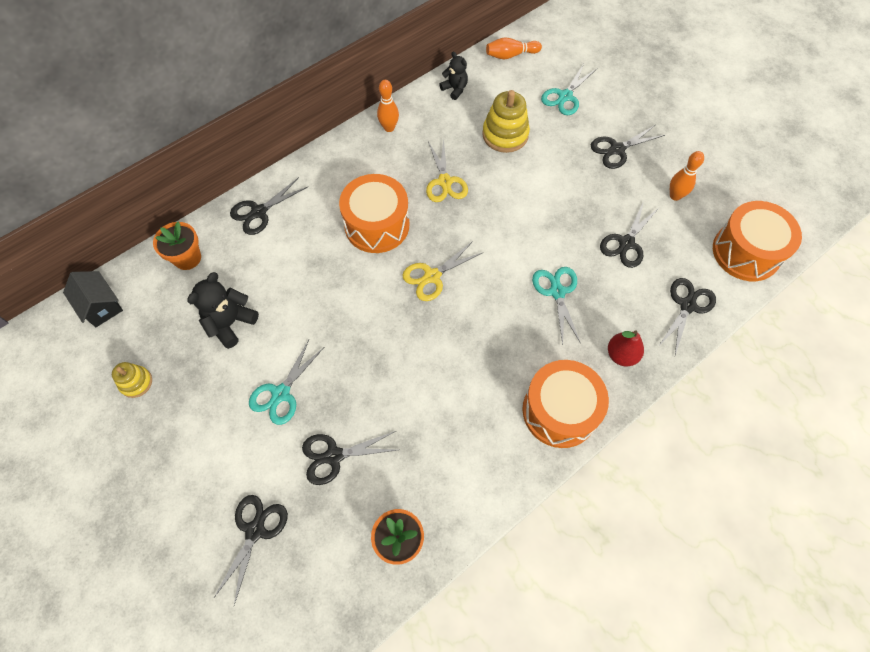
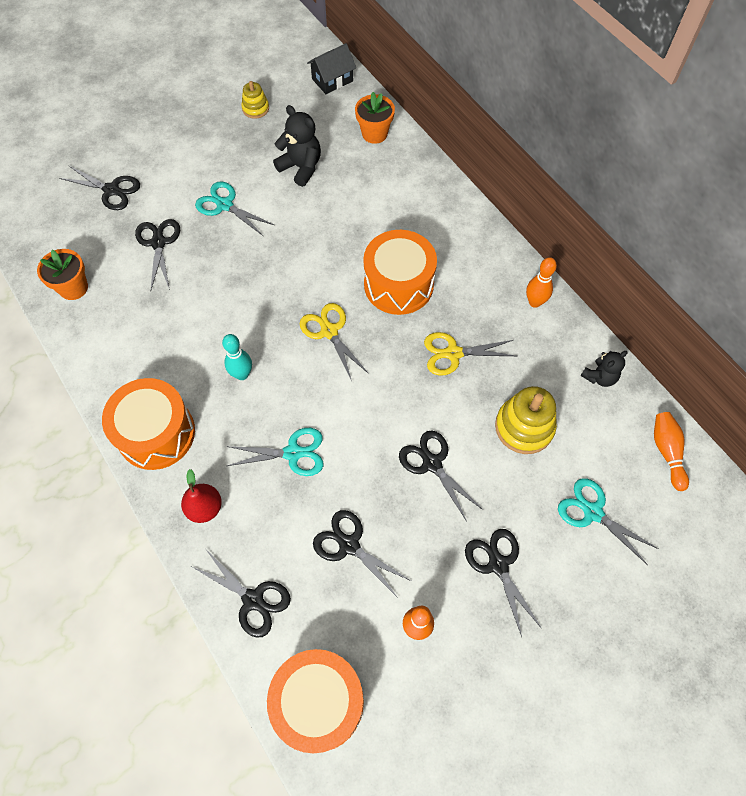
camera: 95 degrees right, 0 degrees up
black scissors [230,177,308,235] -> black scissors moved to [399,430,483,521]
none -> turquoise bowling pin [222,334,252,380]

